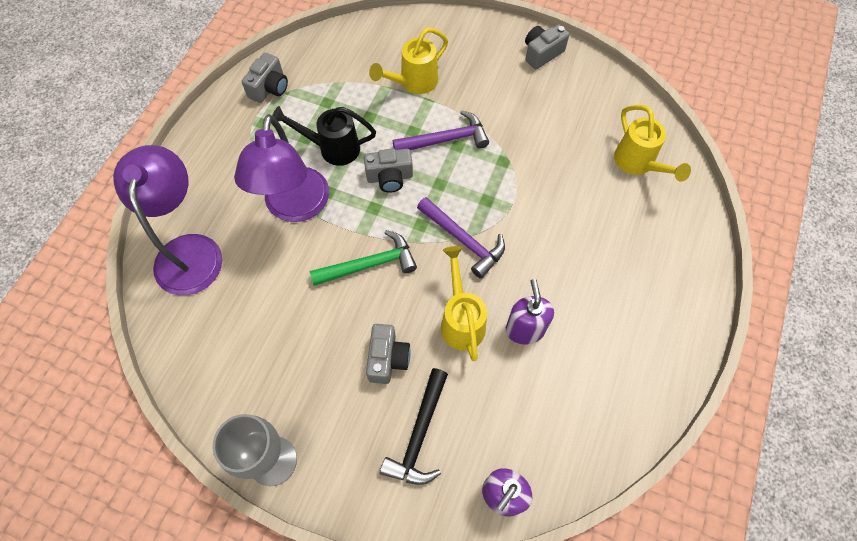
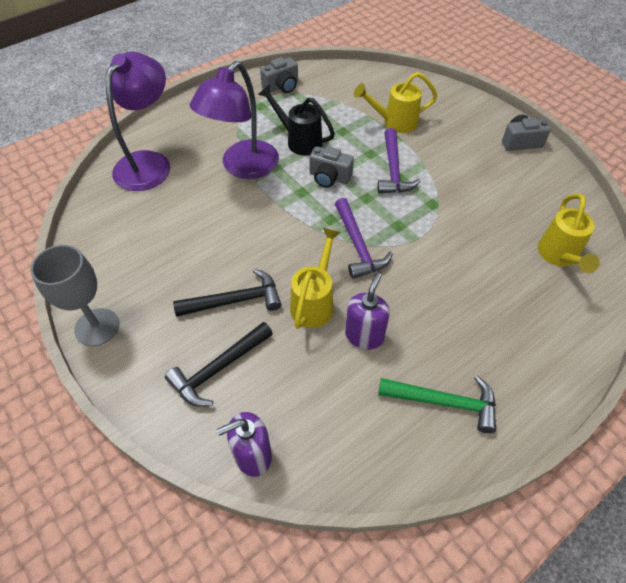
camera: 30 degrees right, 10 degrees down
green hammer [310,230,417,286] -> green hammer moved to [378,375,496,433]
grey camera [366,324,411,384] -> black hammer [173,269,281,317]
purple hammer [393,110,489,150] -> purple hammer turned 75 degrees clockwise [378,128,421,193]

